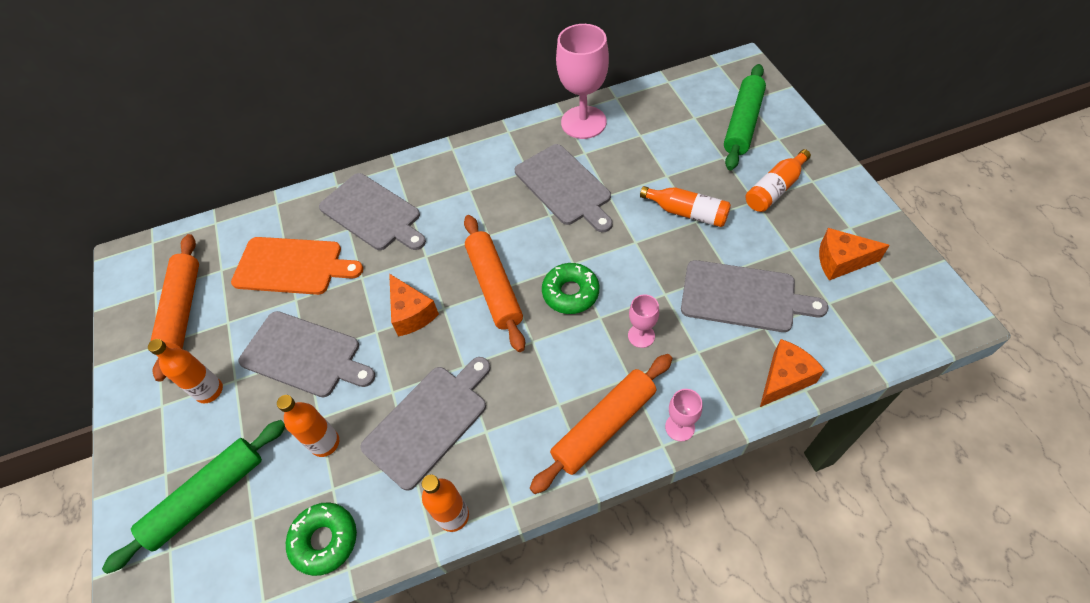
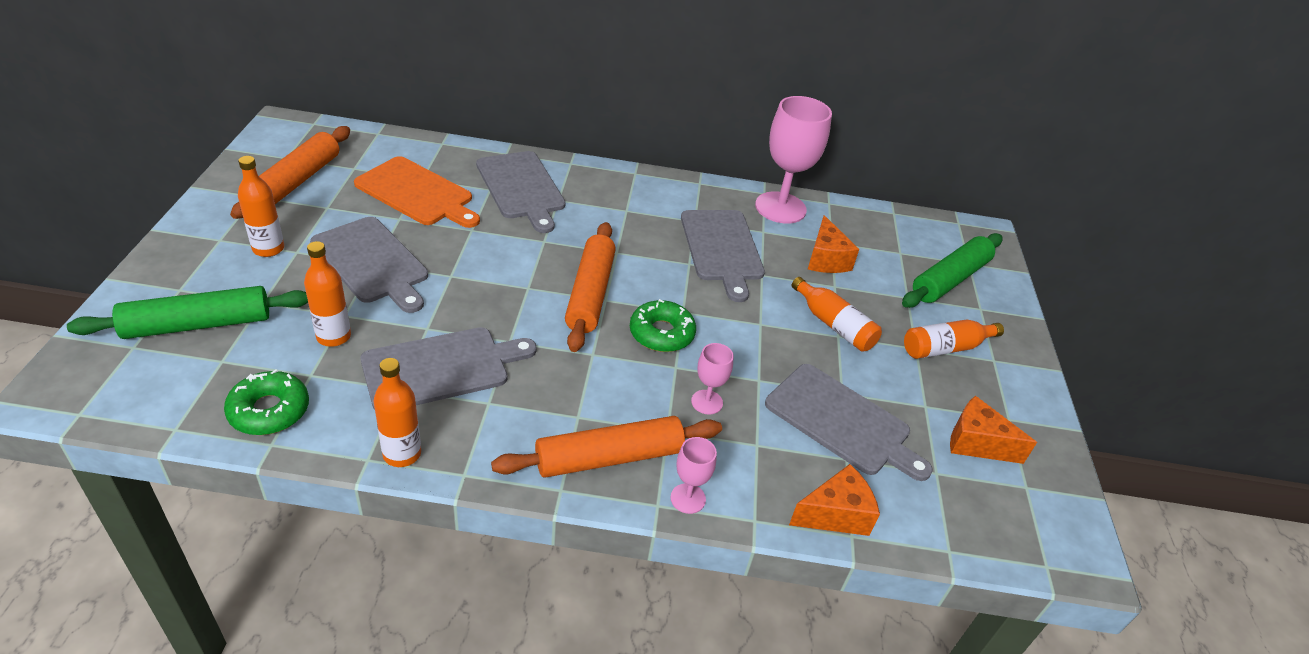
camera: 15 degrees right, 15 degrees down
orange cheese [389,274,439,337] -> orange cheese moved to [808,215,859,273]

